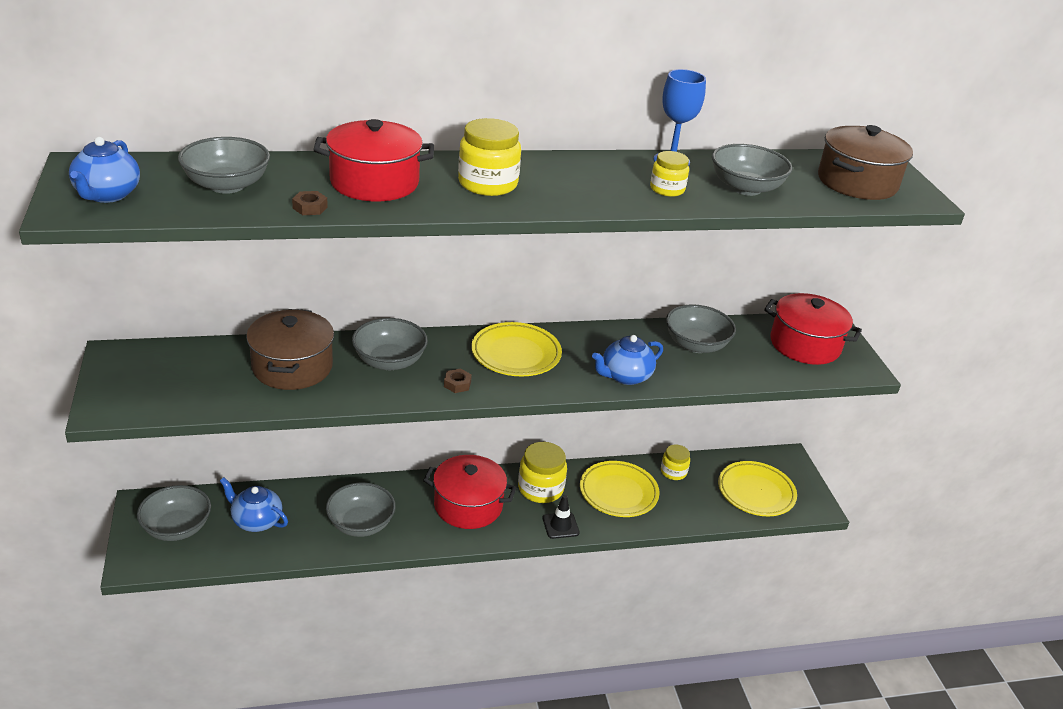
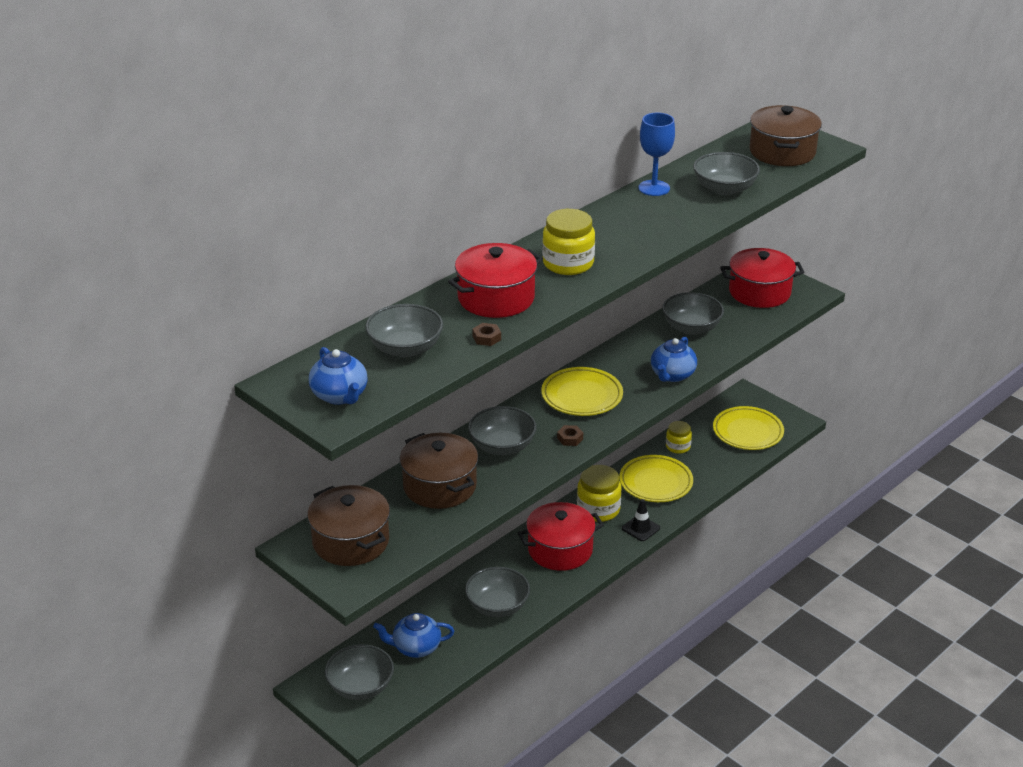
camera: 30 degrees left, 0 degrees up
yellow jar [650,151,689,197] -> none
none -> brown pot [307,485,390,566]

